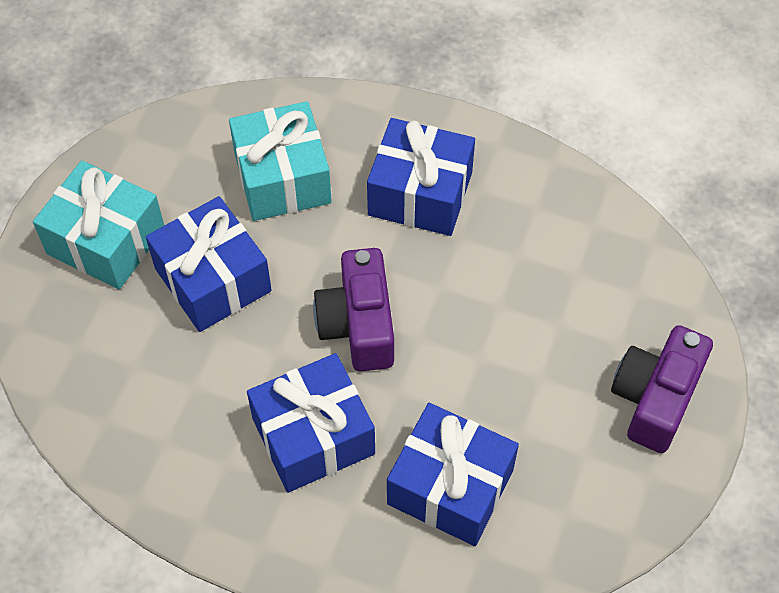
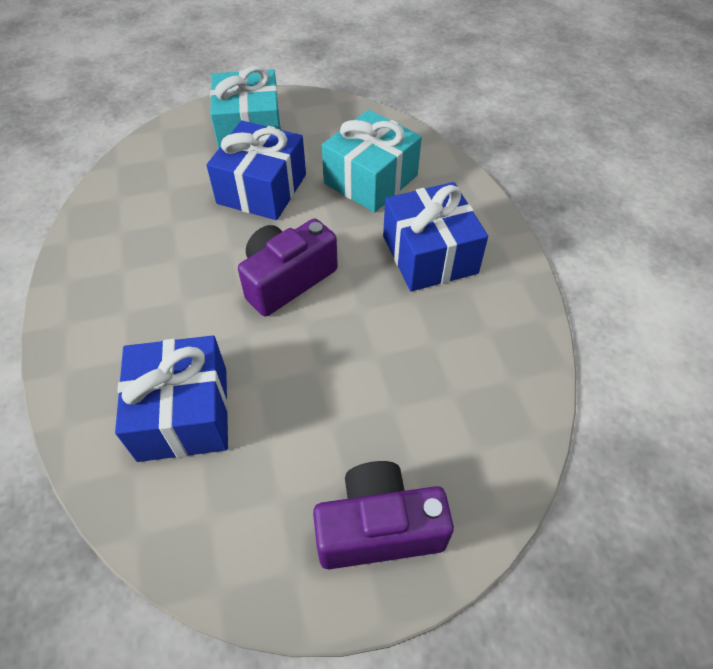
camera: 55 degrees right, 5 degrees down
blue gift [247,353,375,493] -> none

